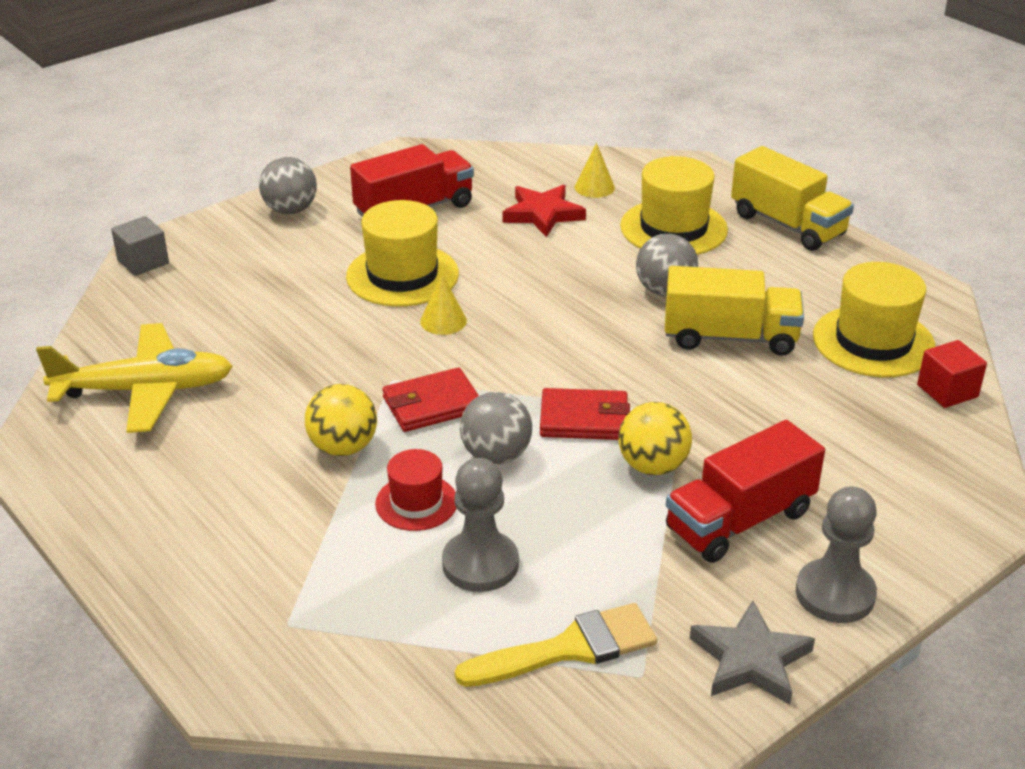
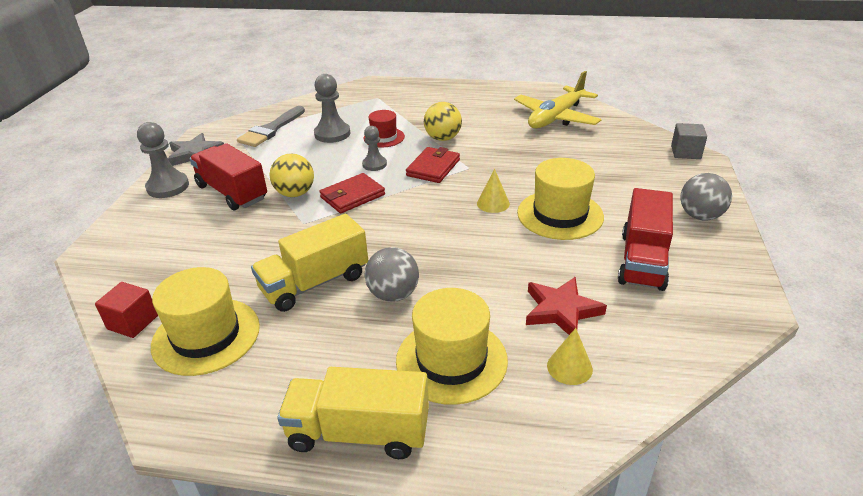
camera: 140 degrees right, 0 degrees up
yellow brush [455,603,657,687] -> grey brush [237,106,305,147]
grey ball [460,392,532,464] -> grey pawn [362,126,387,171]
red truck [666,420,825,563] -> red truck turned 60 degrees counterclockwise [190,143,267,210]

